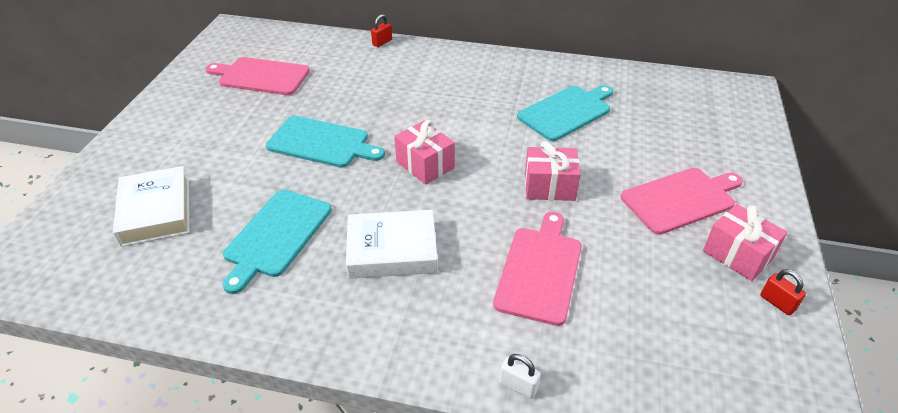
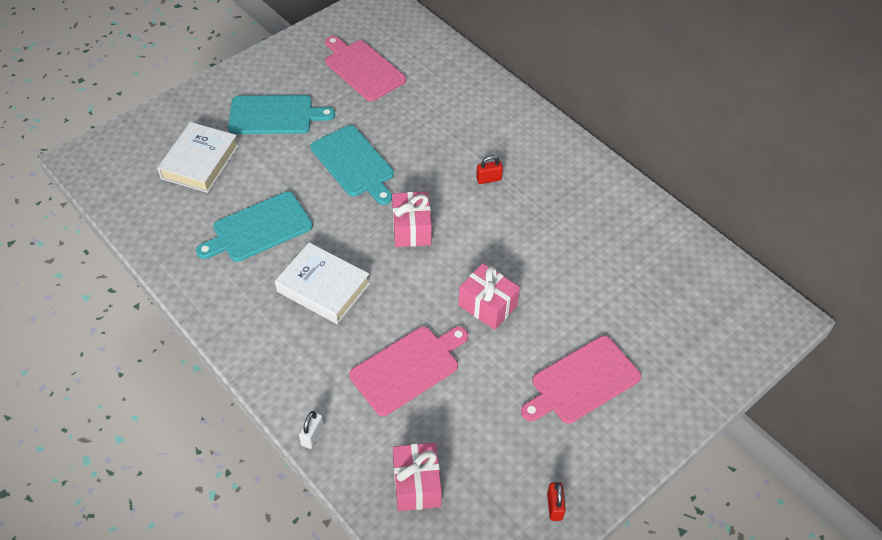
camera: 35 degrees right, 10 degrees up
red padlock [371,14,392,47] -> red padlock moved to [476,155,503,184]
white padlock [499,354,541,399] -> white padlock turned 45 degrees clockwise [299,411,324,449]
turquoise cutting board [517,85,613,141] -> turquoise cutting board moved to [228,95,335,134]
pink cutting board [621,168,743,235] -> pink cutting board turned 135 degrees clockwise [521,336,641,424]
pink gift [703,204,788,281] -> pink gift moved to [393,443,442,511]

